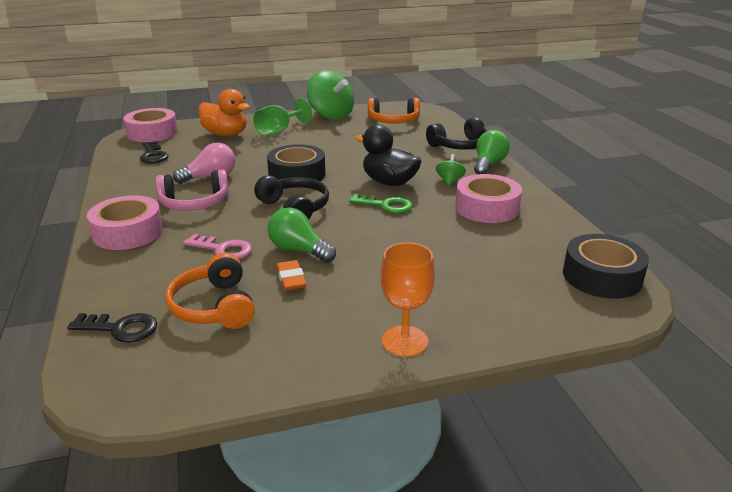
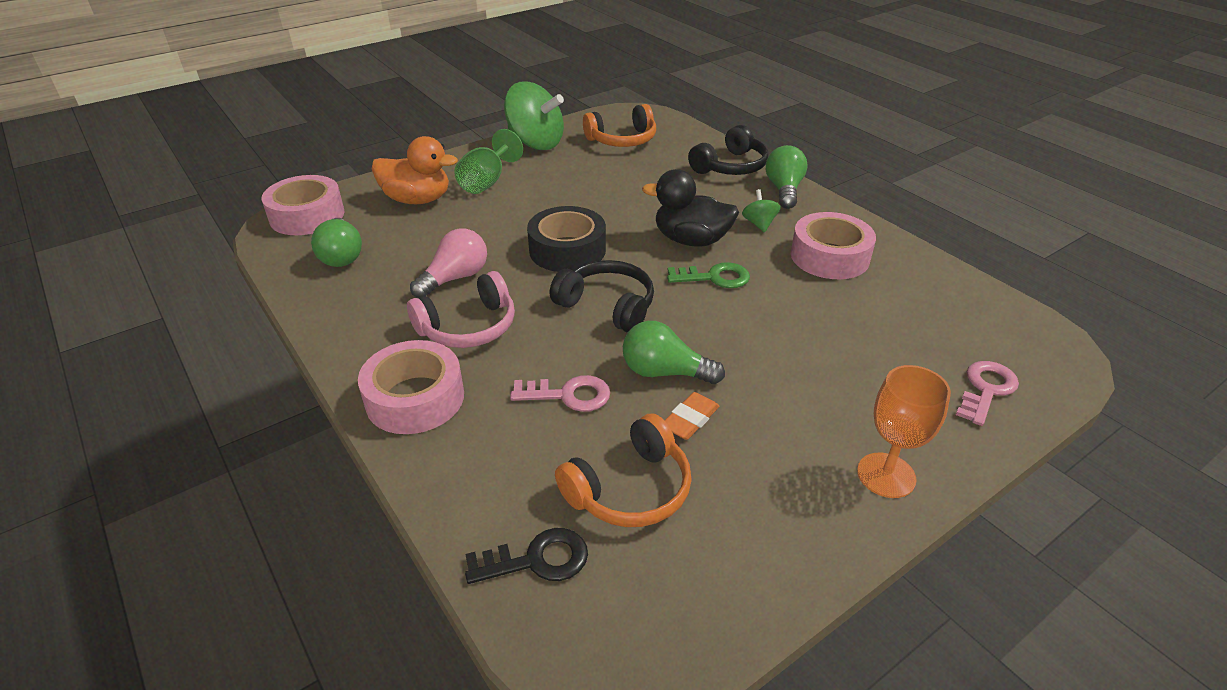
camera: 20 degrees left, 10 degrees up
black key [140,141,169,163] -> green light bulb [311,218,362,267]
orange headphones [165,253,255,329] -> orange headphones turned 90 degrees counterclockwise [555,414,692,527]
orange eraser [277,260,307,291] -> orange eraser turned 75 degrees clockwise [664,392,719,440]
black tape [563,234,649,299] -> none
none -> pink key [956,361,1019,426]

